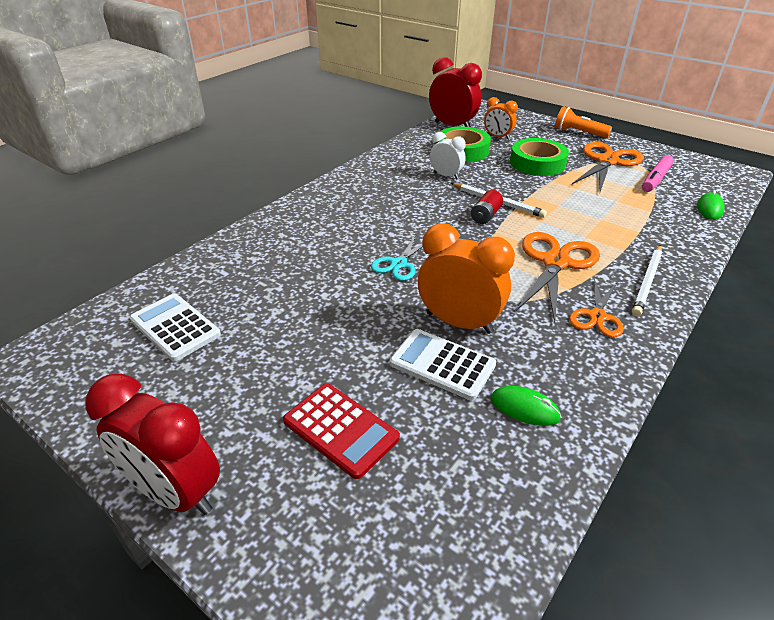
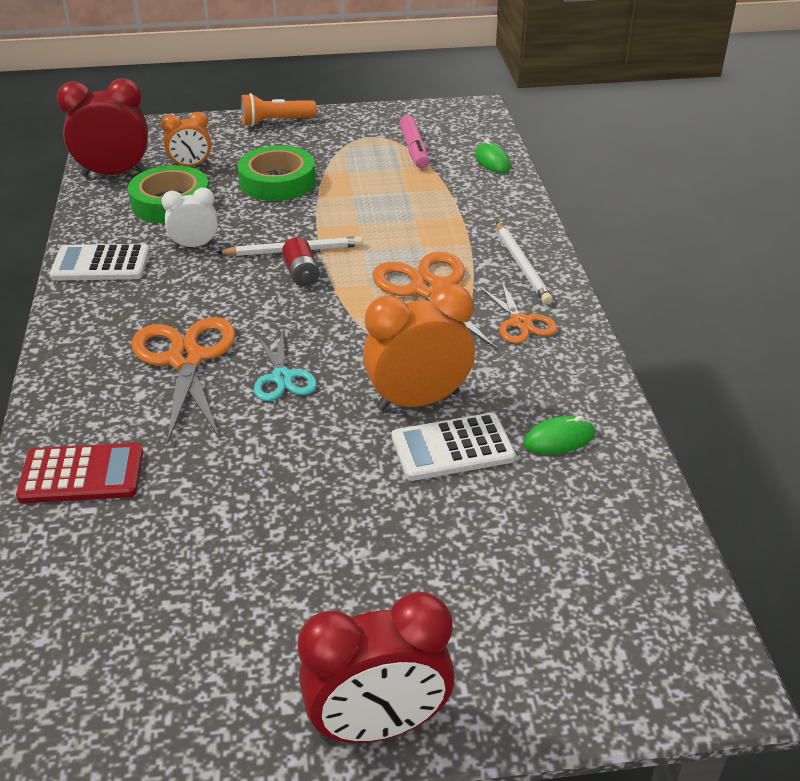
camera: 45 degrees left, 0 degrees up
white calculator [130,294,221,362] -> white calculator moved to [49,244,150,281]
red calculator [283,383,400,479] -> red calculator moved to [16,443,143,503]
orange scissors [572,142,644,192] -> orange scissors moved to [132,317,235,444]

